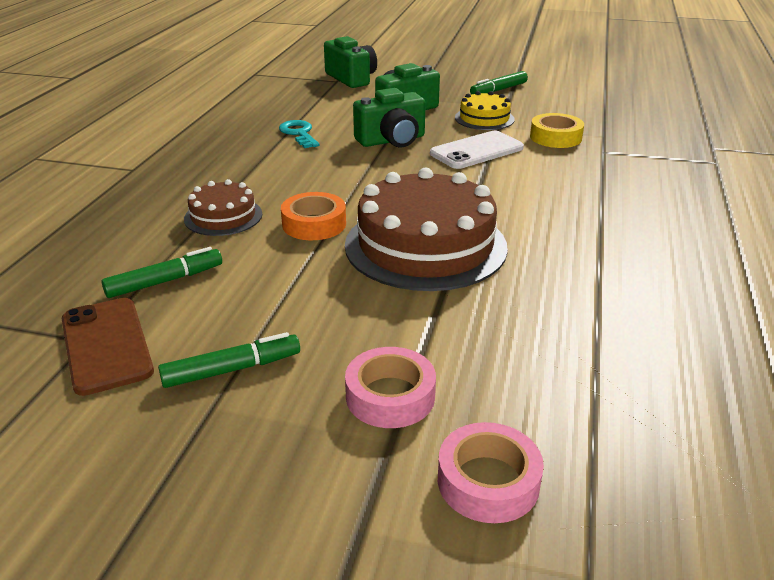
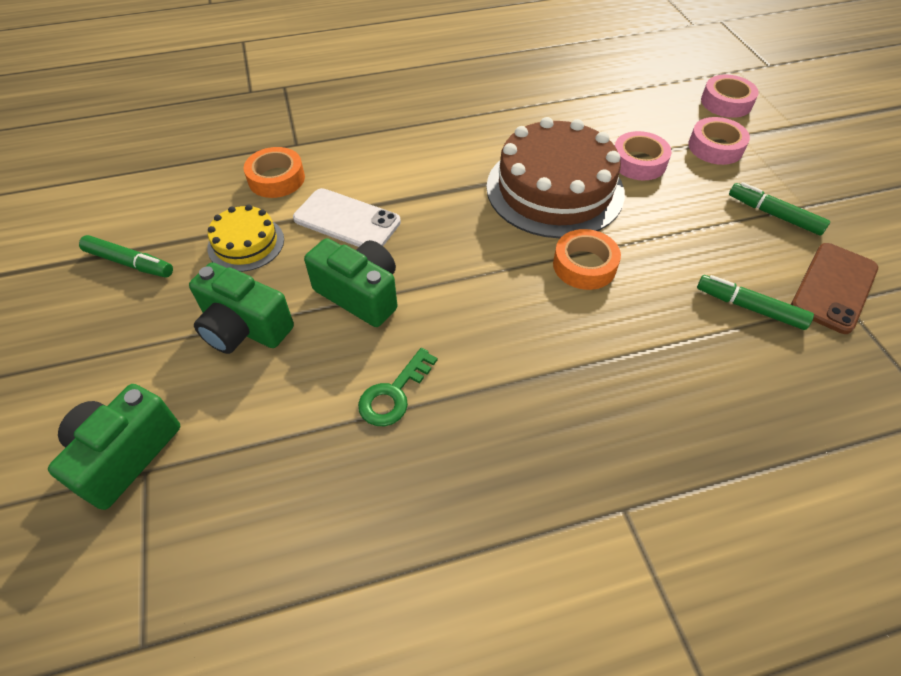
camera: 120 degrees left, 20 degrees up
brown cake [184,179,262,236] -> none
turquoise key [279,120,320,148] -> green key [358,348,437,426]
yellow tape [530,113,584,148] -> orange tape [244,147,305,198]
none -> pink tape [615,131,672,180]

